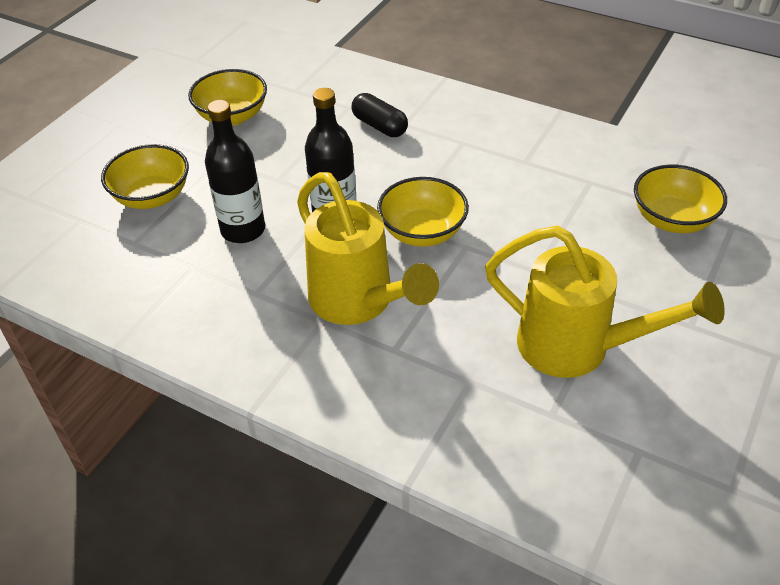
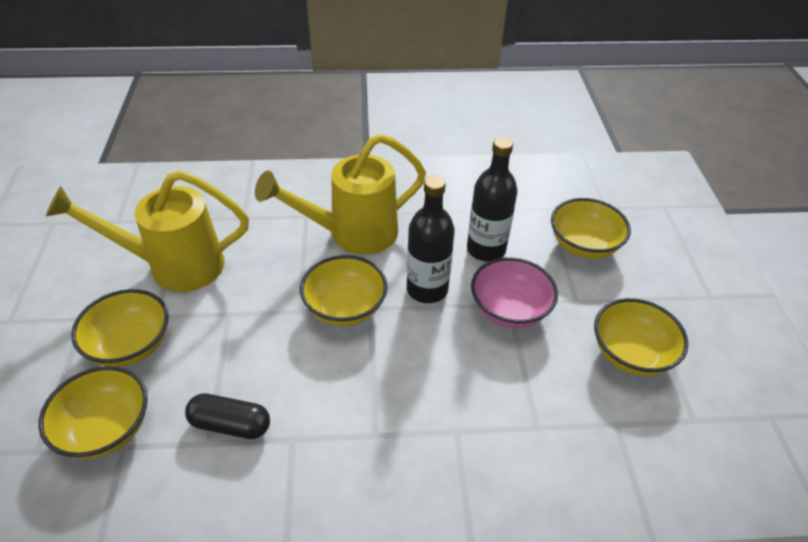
camera: 145 degrees right, 0 degrees up
yellow watering can [297,172,439,325] -> yellow watering can turned 45 degrees counterclockwise [255,134,426,254]
black capsule [352,93,408,137] -> black capsule moved to [185,393,270,439]
none -> yellow bowl [71,289,169,367]
none -> pink bowl [471,258,558,328]

